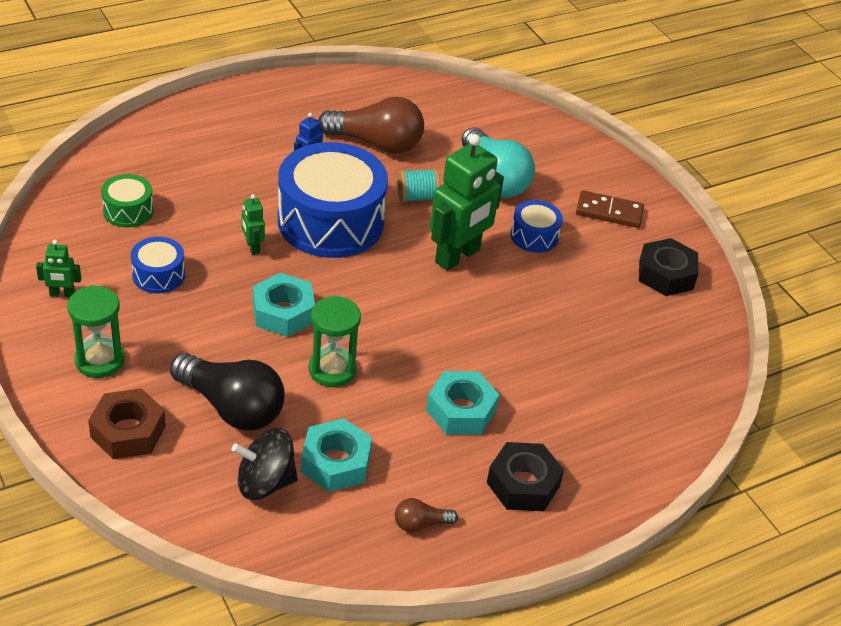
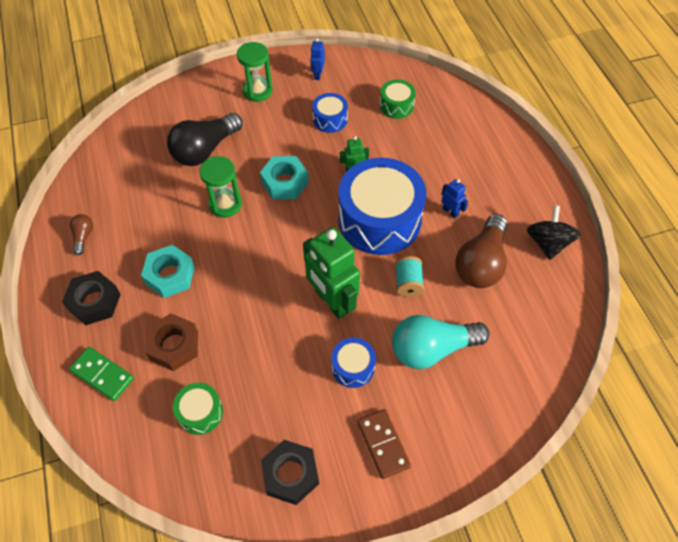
camera: 105 degrees right, 15 degrees up
green robot [36,240,81,297] -> blue robot [310,38,325,80]
brown nut [88,388,166,459] -> brown nut moved to [145,313,198,371]
black spinning top [232,428,298,500] -> black spinning top moved to [527,205,581,260]
turquoise nut [301,418,372,492] -> none
brown domino [576,190,644,228] -> brown domino turned 45 degrees counterclockwise [357,409,411,479]
none -> green domino [69,347,134,401]
none -> green drum [173,383,223,435]

